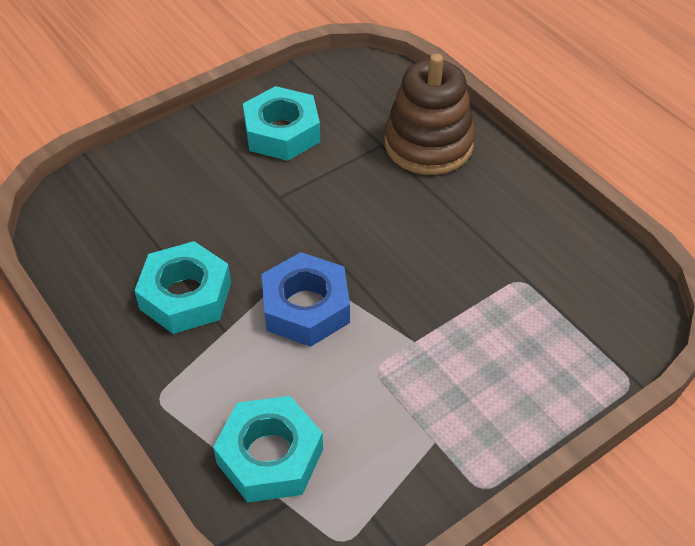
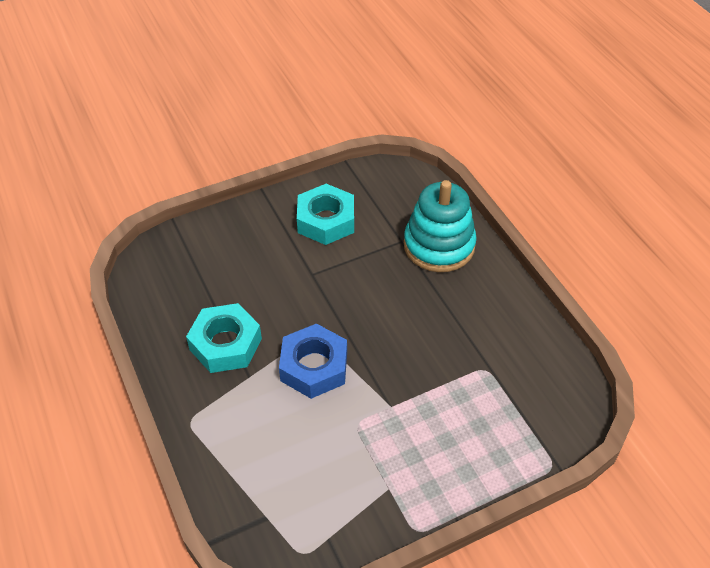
camera: 10 degrees right, 0 degrees up
turquoise nut [213,396,323,503] -> none
brown stacking toy [385,53,475,175] -> turquoise stacking toy [404,180,477,272]

